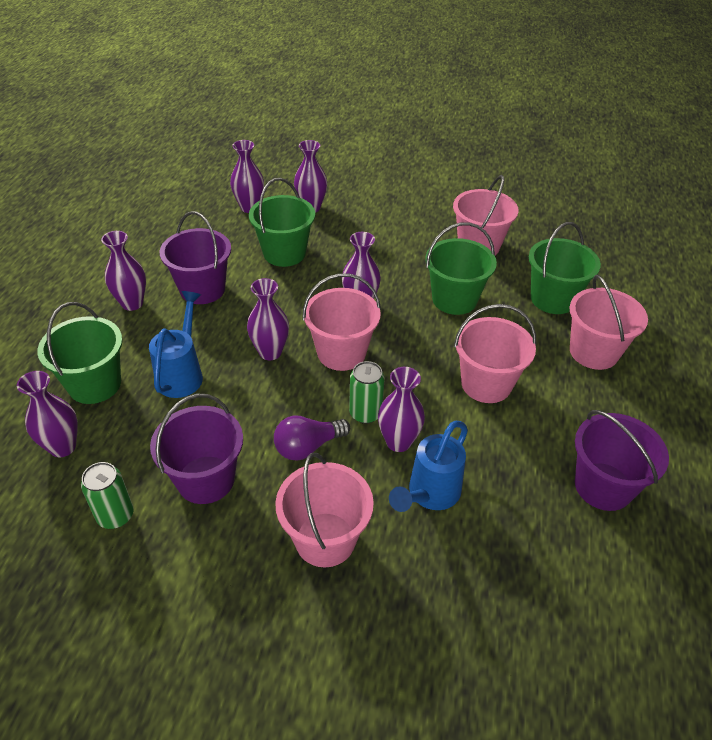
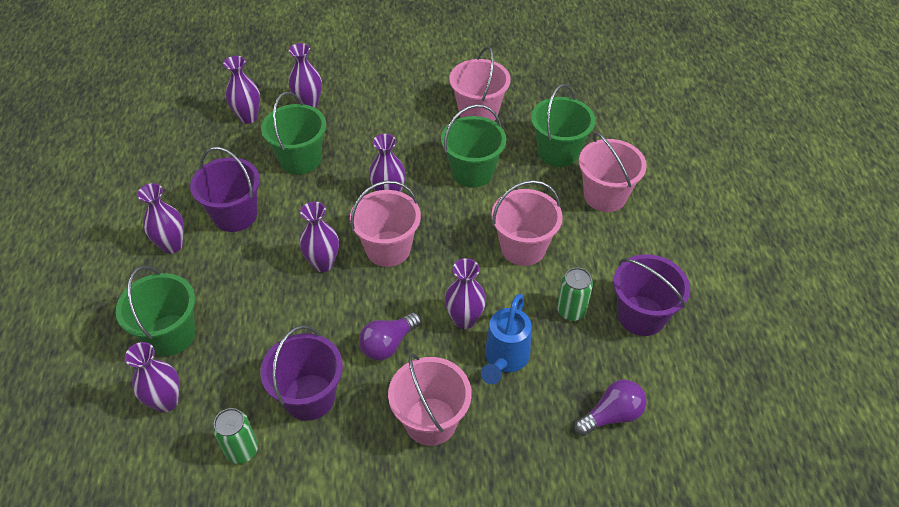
camera: 15 degrees left, 5 degrees up
blue watering can [149,291,203,398] -> none
green can [349,361,385,424] -> green can moved to [557,268,593,321]
none -> purple light bulb [574,379,647,436]

